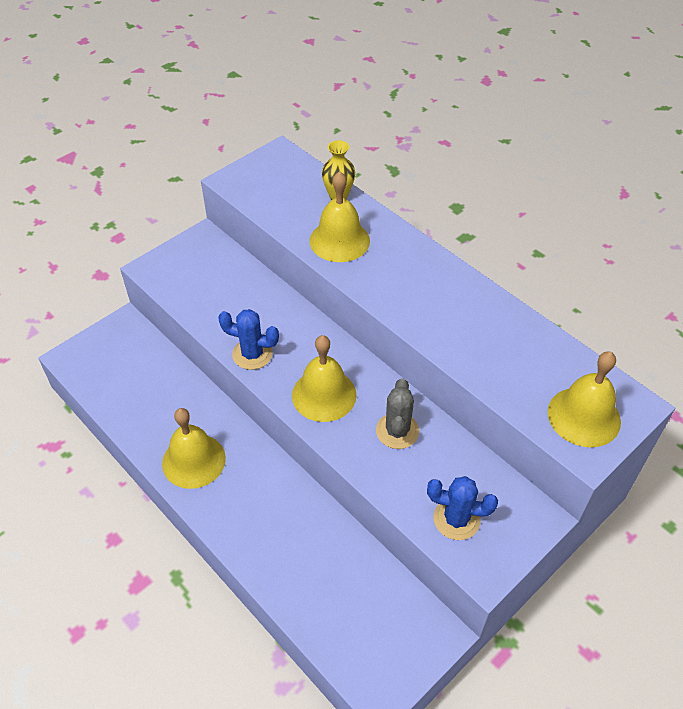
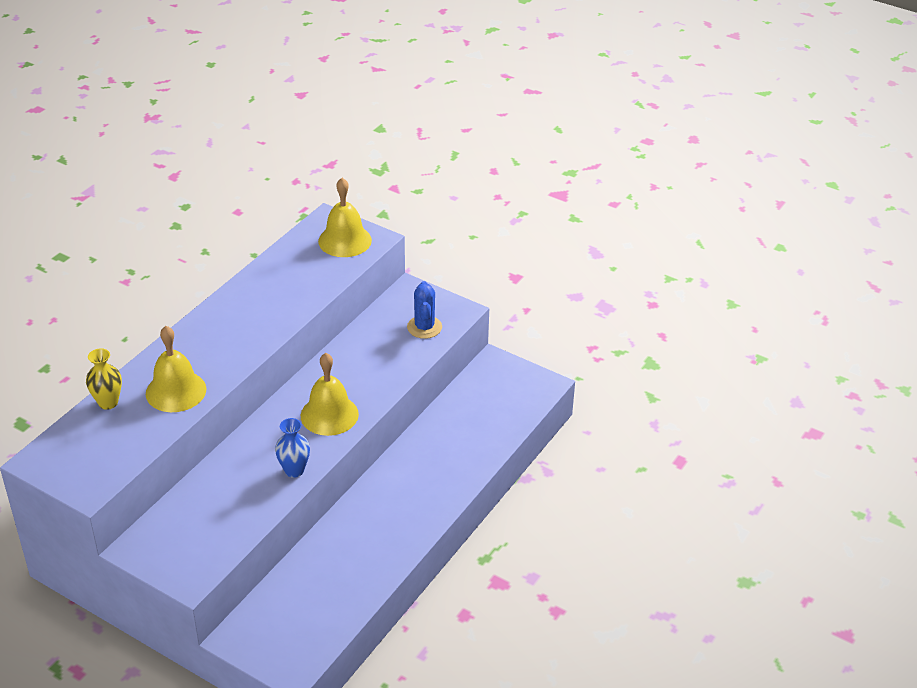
camera: 105 degrees left, 10 degrees down
yellow bell [162,408,226,489] -> none
blue cactus [218,309,279,370] -> blue vase [275,418,310,478]
grey cactus [376,379,419,449] -> none

